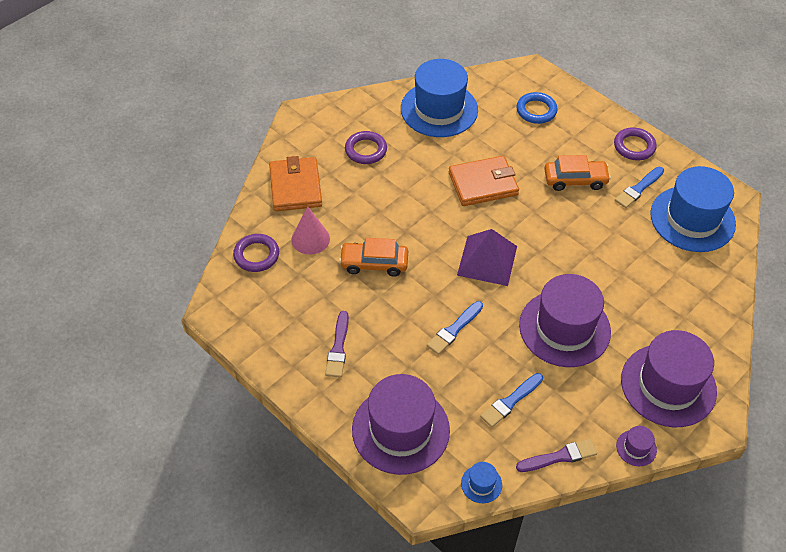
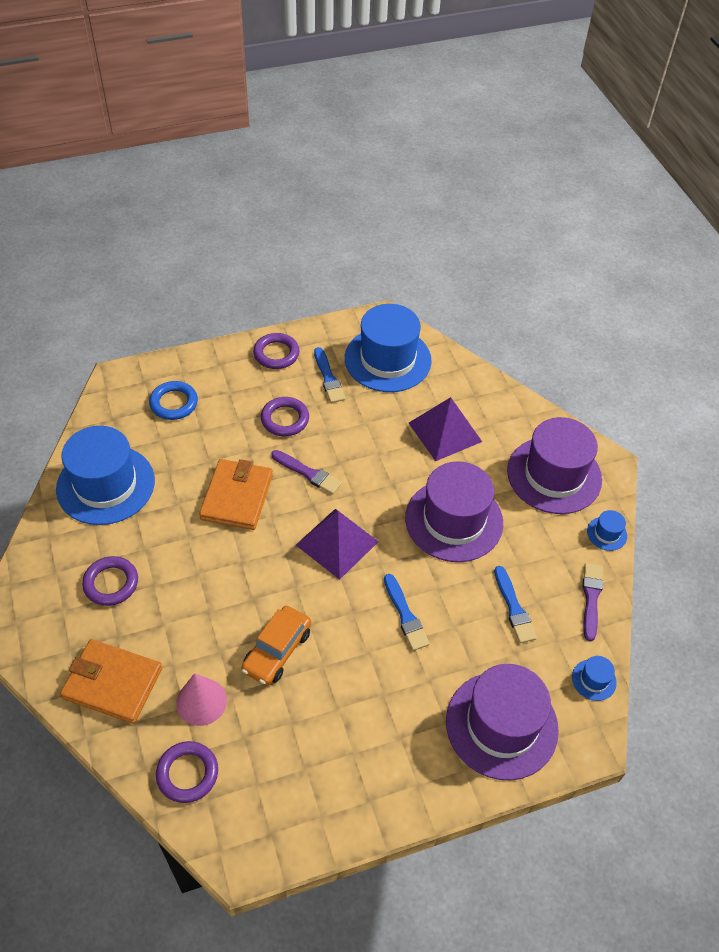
camera: 65 degrees left, 0 degrees up
purple brush [325,311,349,378] -> purple brush moved to [271,450,342,495]
orange car [544,155,611,191] -> purple ring [261,397,309,436]
purple hat [616,426,657,466] -> blue hat [587,510,627,551]
none -> purple pyramid [409,397,482,461]

